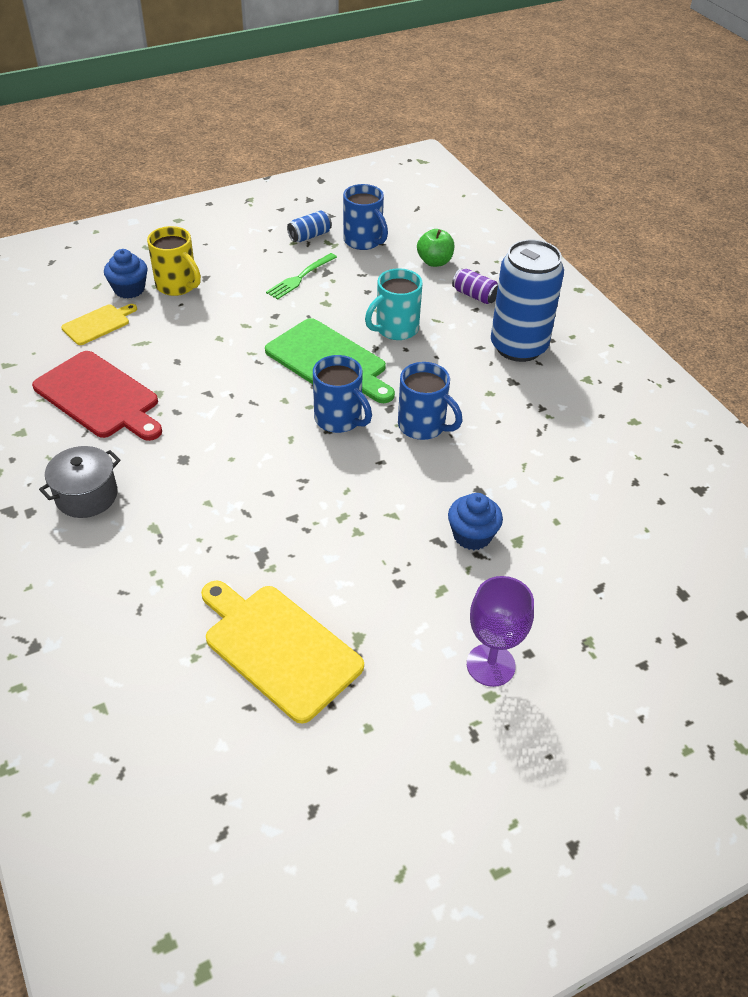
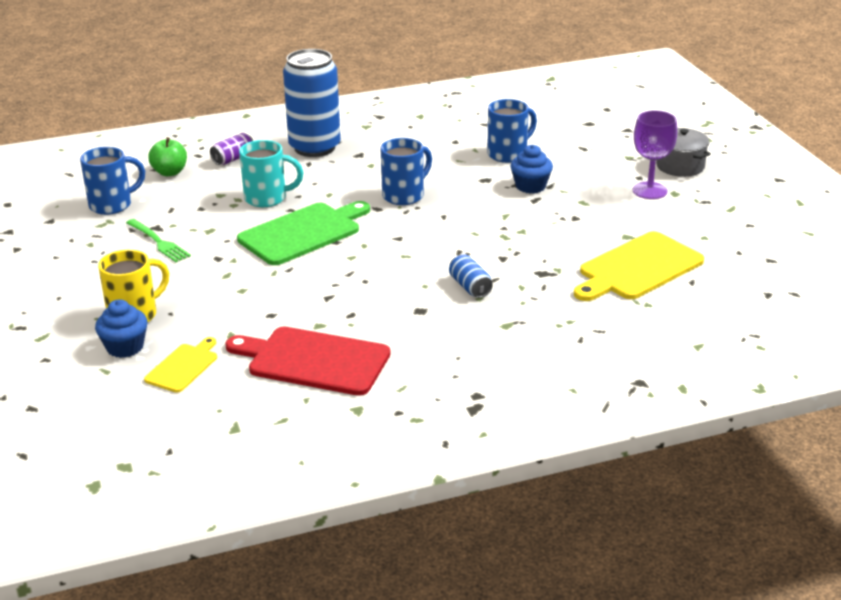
camera: 80 degrees left, 15 degrees down
red cutting board [32,351,162,441] -> red cutting board turned 120 degrees counterclockwise [225,327,391,396]
grey pot [39,446,121,518] -> grey pot moved to [656,128,711,177]
yellow cutting board [61,304,137,345] -> yellow cutting board turned 60 degrees clockwise [144,337,217,393]
blue can [287,210,332,242] -> blue can moved to [449,255,493,298]
blue mug [313,355,372,433] -> blue mug moved to [487,99,537,163]
turquoise mug [365,268,423,340] -> turquoise mug turned 60 degrees counterclockwise [239,140,304,207]

